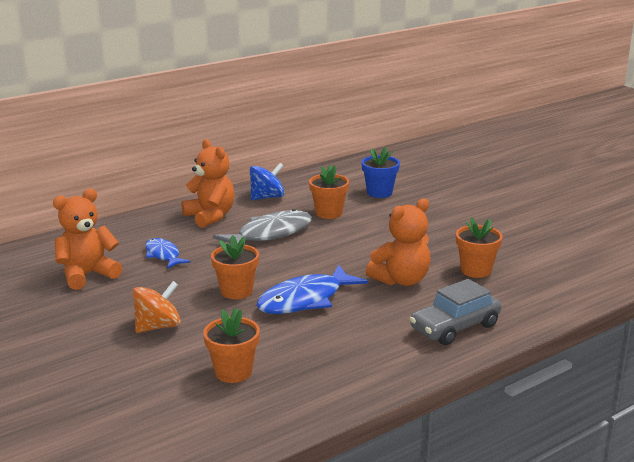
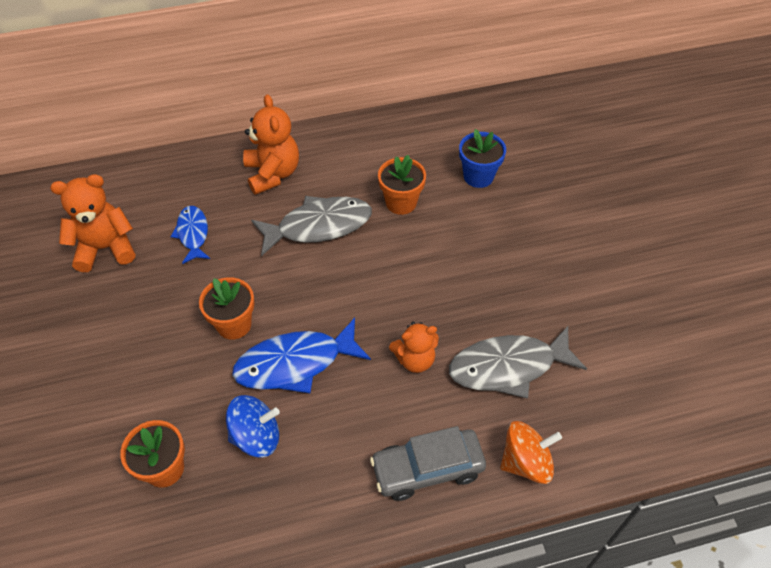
camera: 20 degrees right, 30 degrees up
orange spinning top [132,281,181,333] -> orange spinning top moved to [500,421,562,484]
blue spinning top [250,163,285,200] -> blue spinning top moved to [226,395,280,458]
orange teddy bear [366,198,431,286] -> orange teddy bear [389,322,439,373], size x0.66
orange flower pot [456,217,503,278] -> grey fish [449,326,587,399]

